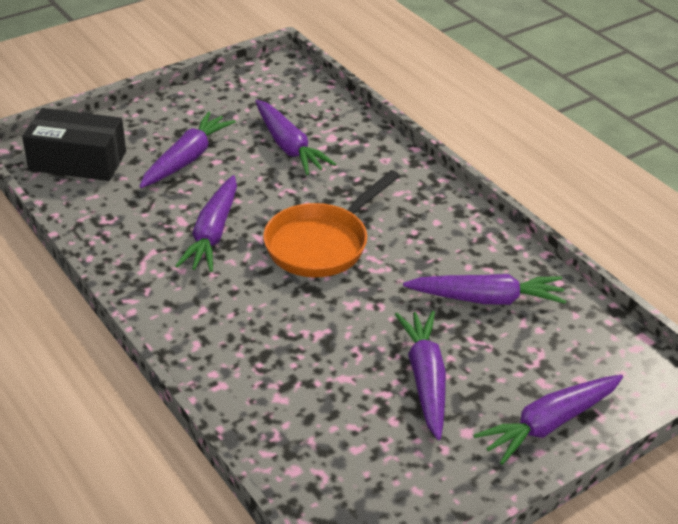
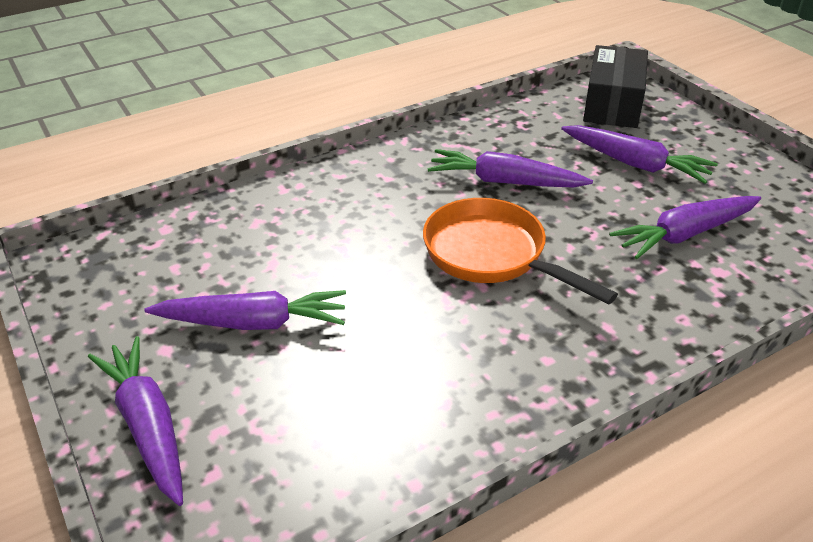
camera: 95 degrees right, 0 degrees up
purple carrot [403,274,566,305] -> none

